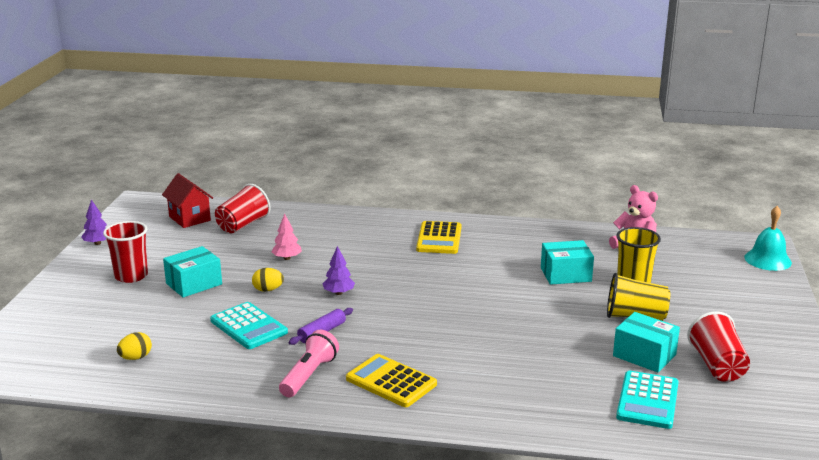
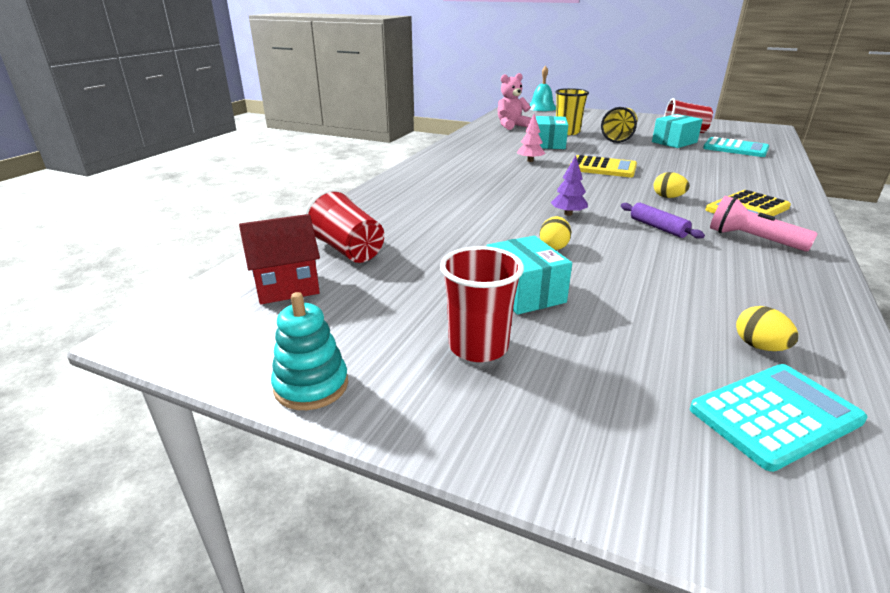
camera: 75 degrees left, 5 degrees up
purple tree [81,199,107,245] -> turquoise stacking toy [271,292,348,410]
turquoise calculator [210,302,288,349] -> turquoise calculator moved to [690,364,868,472]
pink tree [271,213,302,260] -> pink tree moved to [517,114,546,162]
yellow calculator [416,221,462,254] -> yellow calculator moved to [569,155,637,177]
none -> yellow egg [654,172,690,198]

